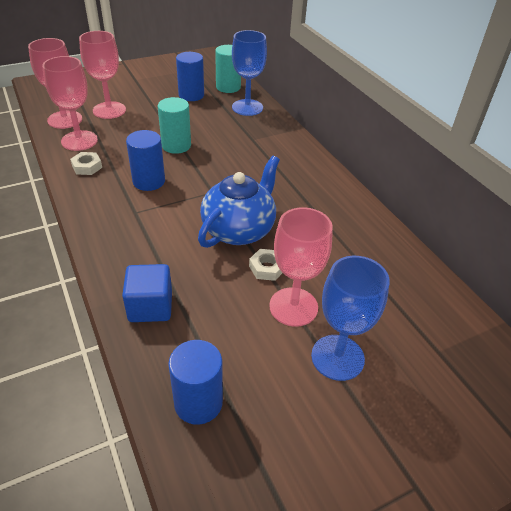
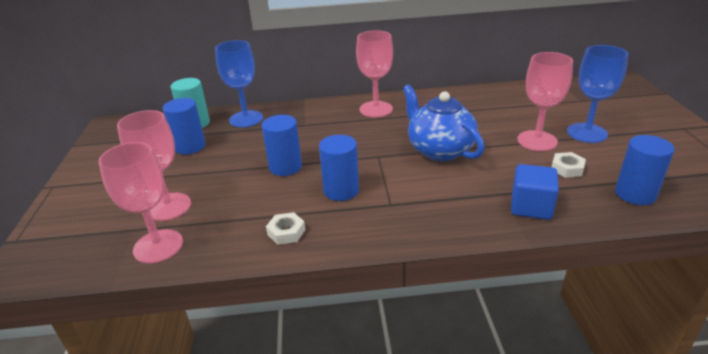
camera: 65 degrees left, 10 degrees down
pink goblet [42,56,98,151] -> pink goblet moved to [356,30,393,117]
turquoise cylinder [158,97,191,154] -> blue cylinder [262,115,302,176]
white nut [249,249,282,281] -> white nut moved to [552,152,586,178]

